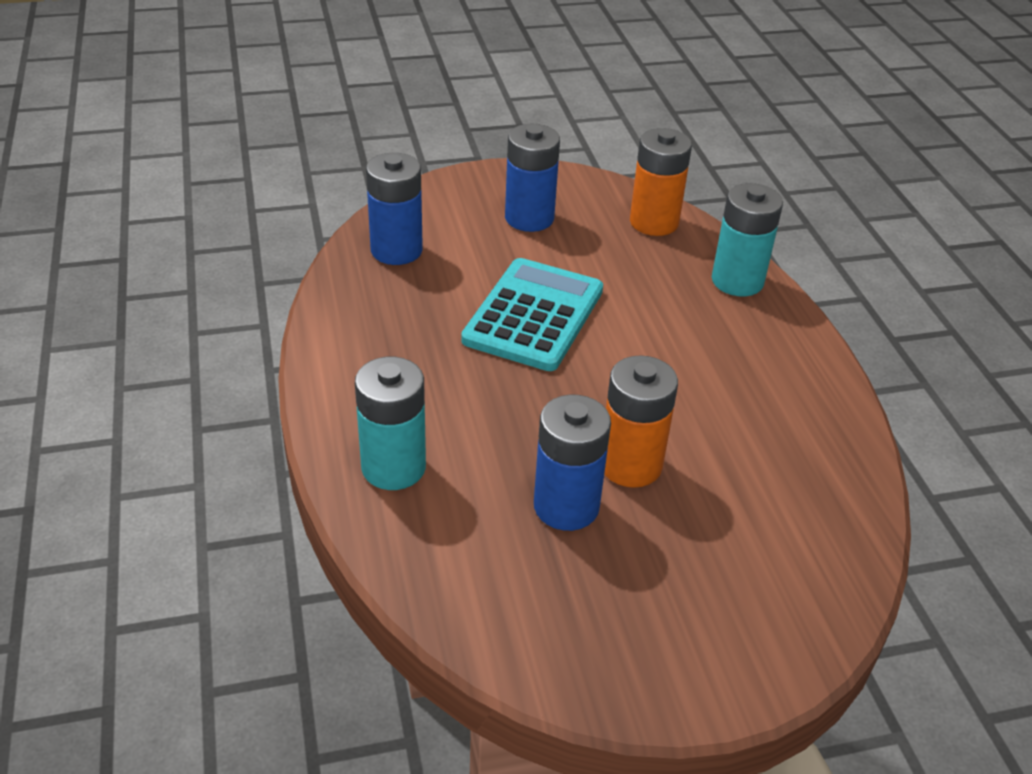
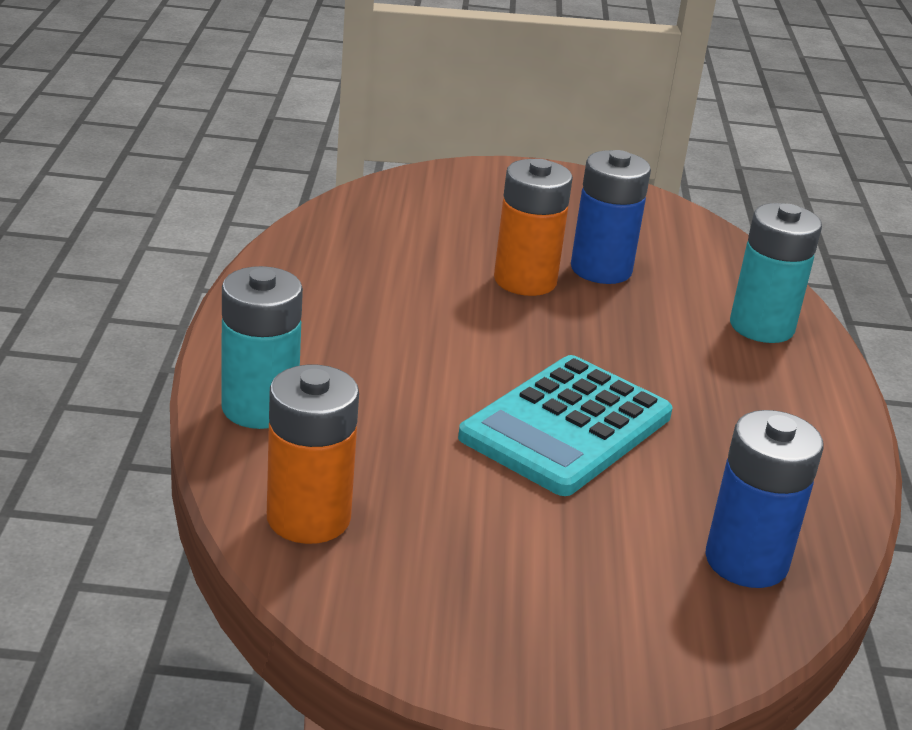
camera: 165 degrees left, 10 degrees down
blue battery [505,124,560,232] -> none

